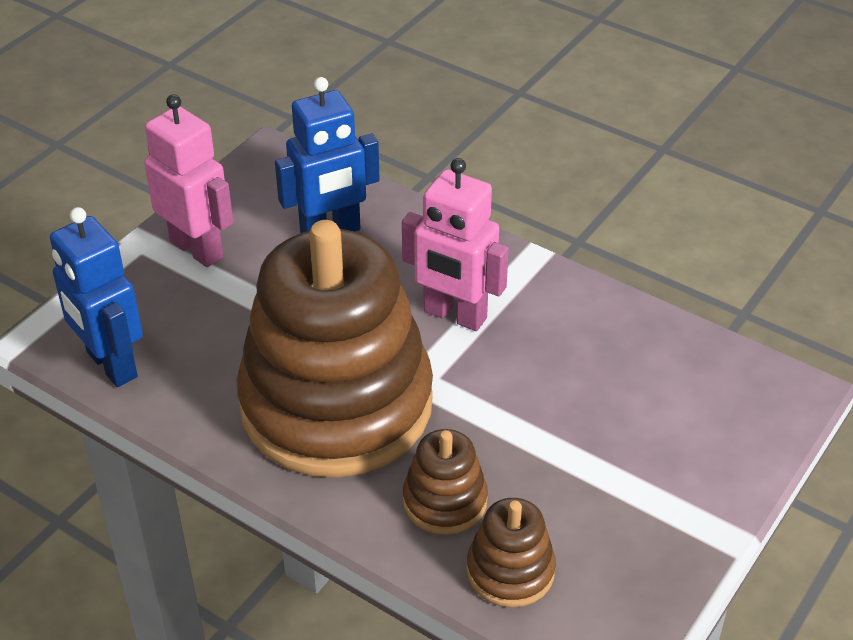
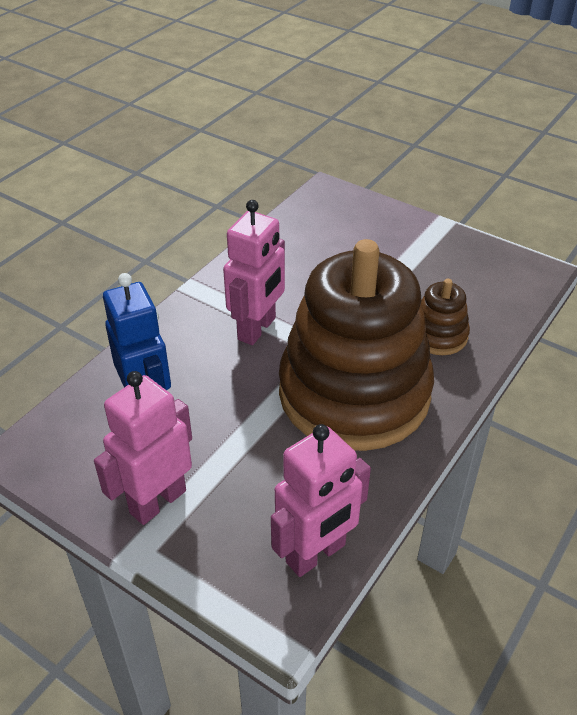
camera: 90 degrees left, 0 degrees up
blue robot [50,207,143,387] -> pink robot [271,424,371,577]
brown stacking toy [466,498,556,608] -> none

